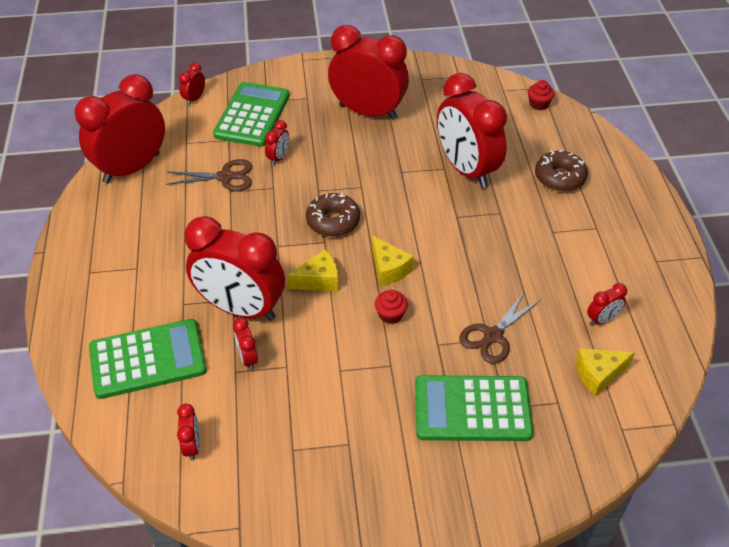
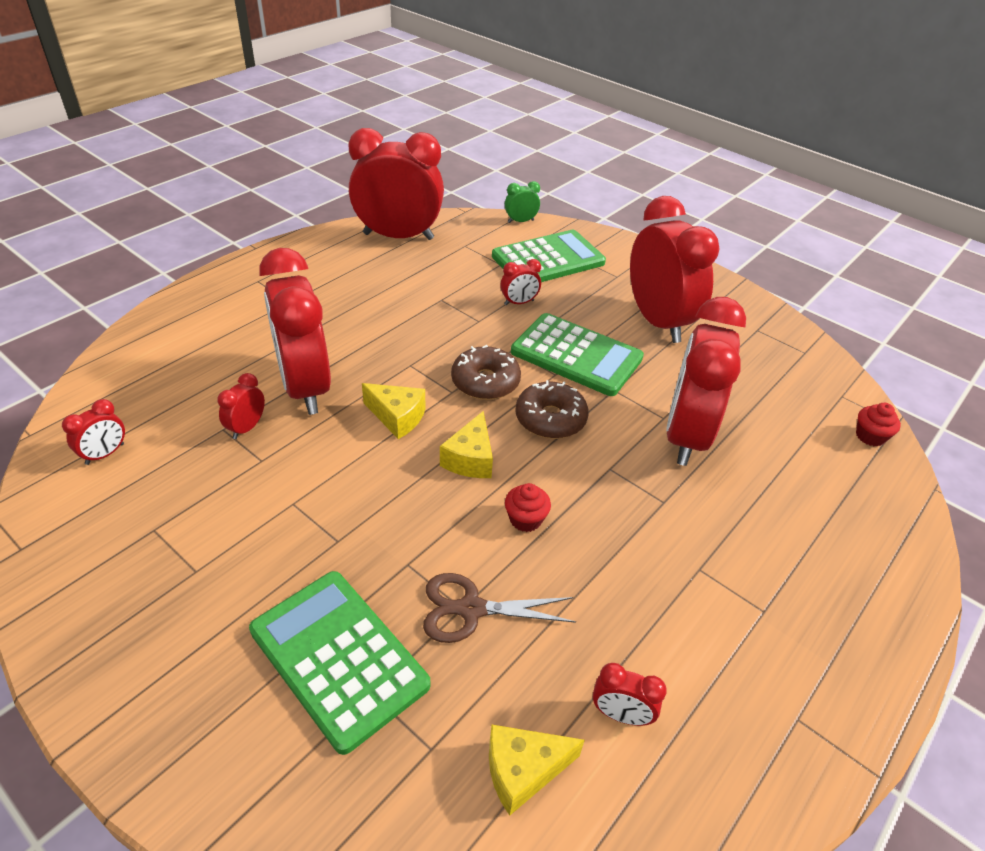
camera: 45 degrees right, 5 degrees down
green calculator [89,319,207,399] -> green calculator moved to [511,313,644,396]
brown scissors [166,159,252,191] -> none
red clock [179,62,205,105] -> green clock [505,181,540,223]
red cupcake [375,290,408,324] -> red cupcake moved to [505,483,551,532]
brown donut [535,150,588,192] -> brown donut moved to [515,380,589,439]
yellow cheese [576,348,635,396] -> yellow cheese turned 45 degrees counterclockwise [489,724,585,816]

